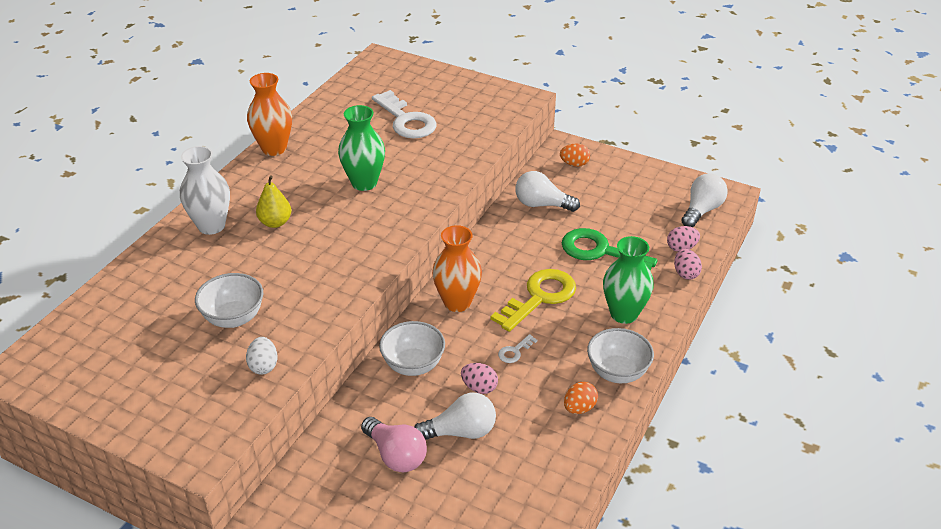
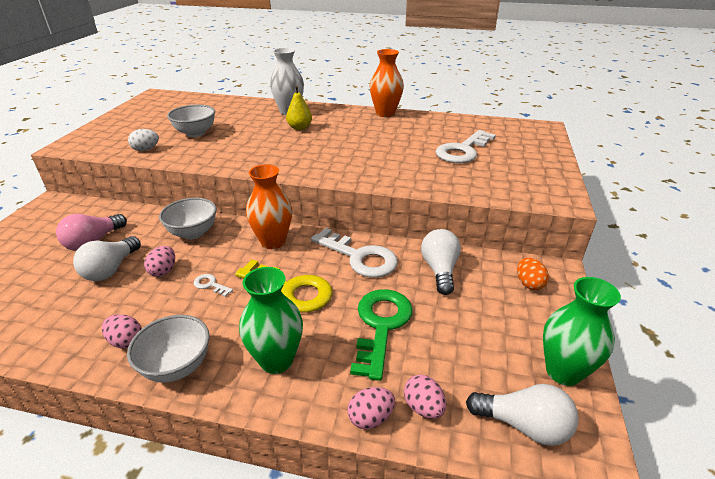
camera: 75 degrees right, 5 degrees down
green vase [338,105,385,191] -> green vase moved to [543,277,621,386]
white light bulb [414,393,496,440] -> white light bulb turned 45 degrees clockwise [73,236,141,281]
orange egg [564,382,598,414] -> pink egg [102,314,142,349]
none -> white key [311,228,398,278]

